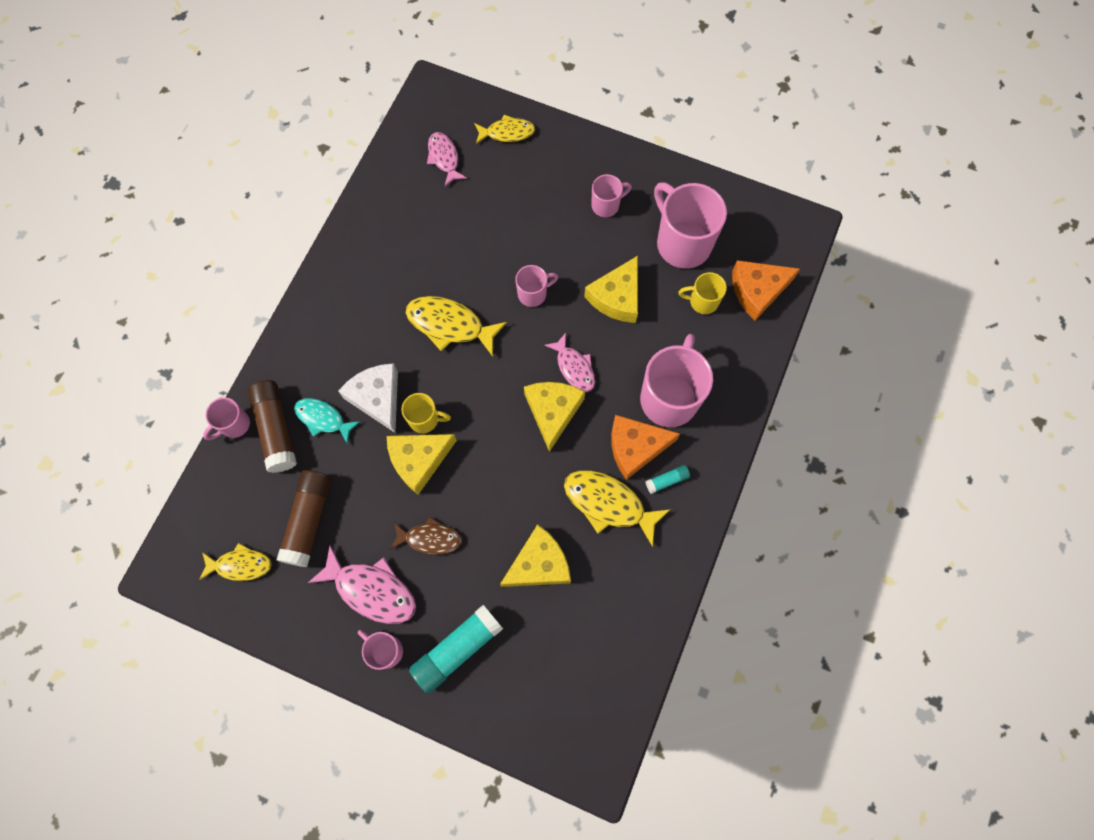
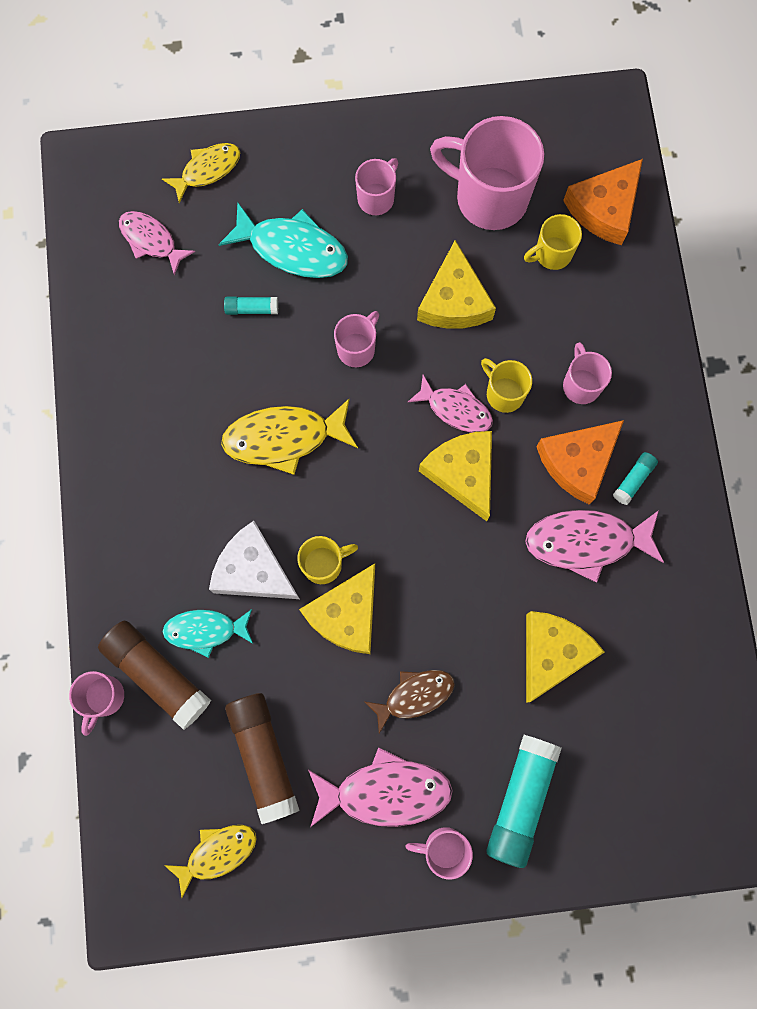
camera: 30 degrees left, 5 degrees up
yellow fish [564,470,671,547] -> pink fish [525,510,664,583]
pink mug [640,334,713,427] -> pink mug [563,342,612,404], size x0.51
none -> turquoise fish [218,202,348,278]
none -> turquoise glue stick [224,297,278,315]
none -> yellow mug [481,358,532,413]

